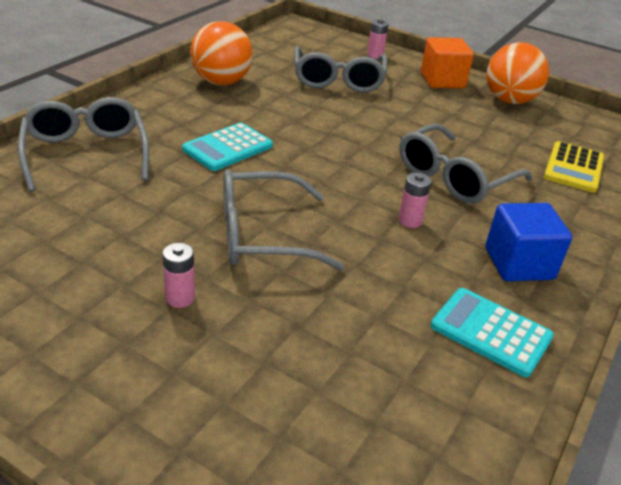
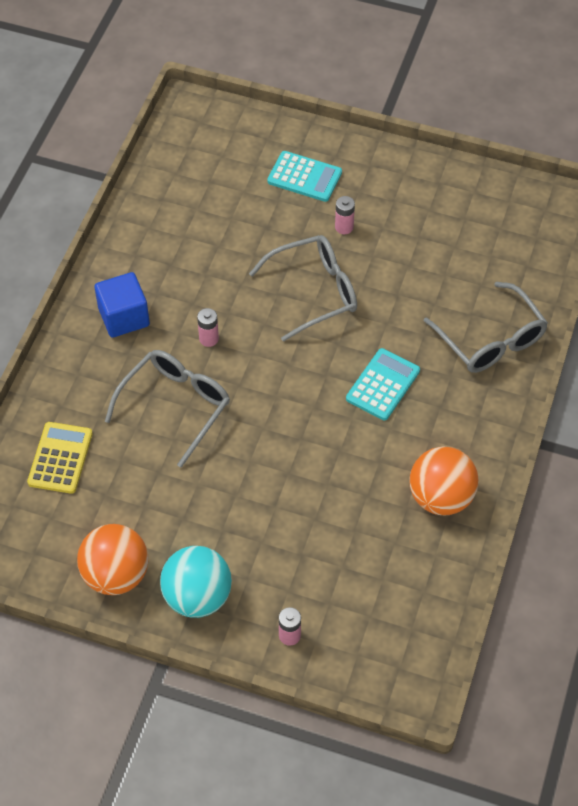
camera: 170 degrees right, 20 degrees up
grey glasses [294,46,387,92] -> none
orange cube [421,37,474,88] -> turquoise ball [160,546,232,618]
turquoise calculator [430,288,554,377] -> turquoise calculator moved to [267,151,342,202]

